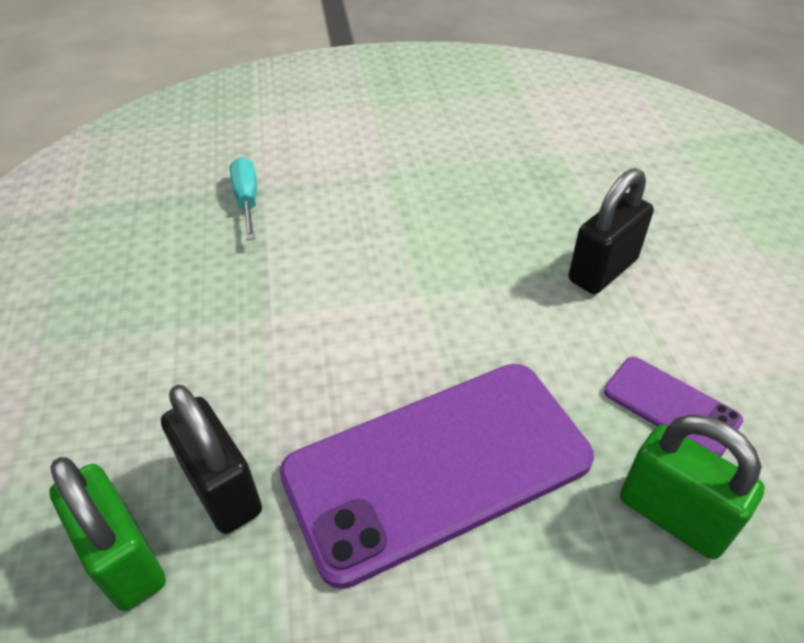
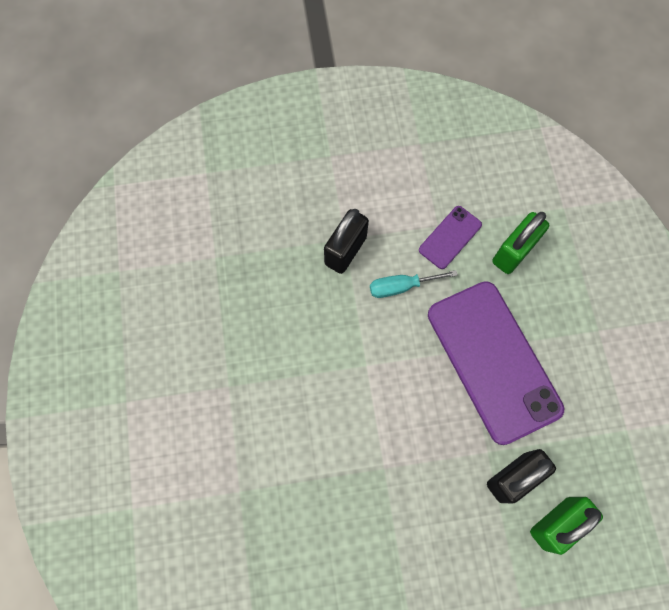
camera: 90 degrees left, 25 degrees up
turquoise screwdriver [230,157,257,240] -> turquoise screwdriver moved to [370,270,458,298]
black padlock [569,168,654,294] -> black padlock turned 75 degrees clockwise [324,209,369,274]

